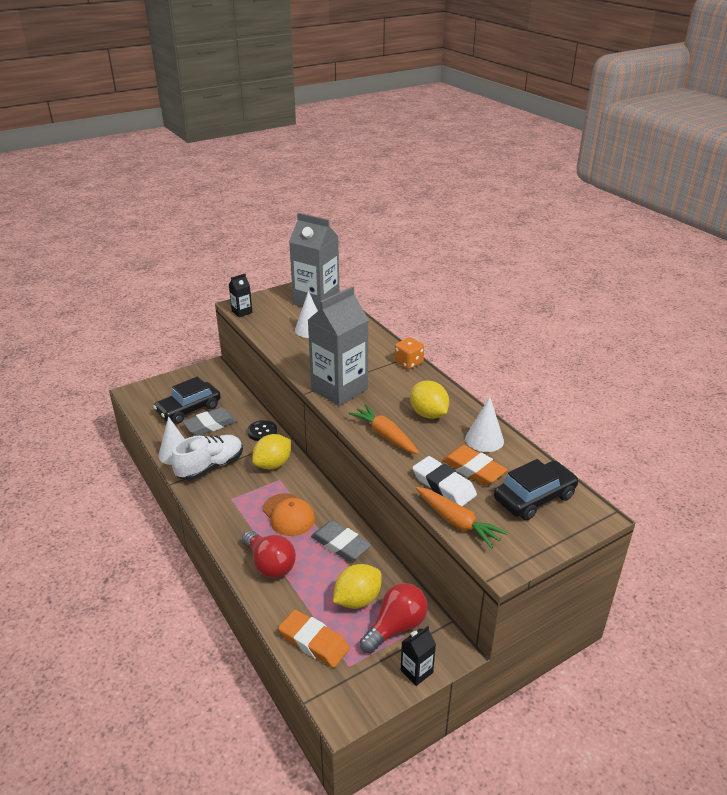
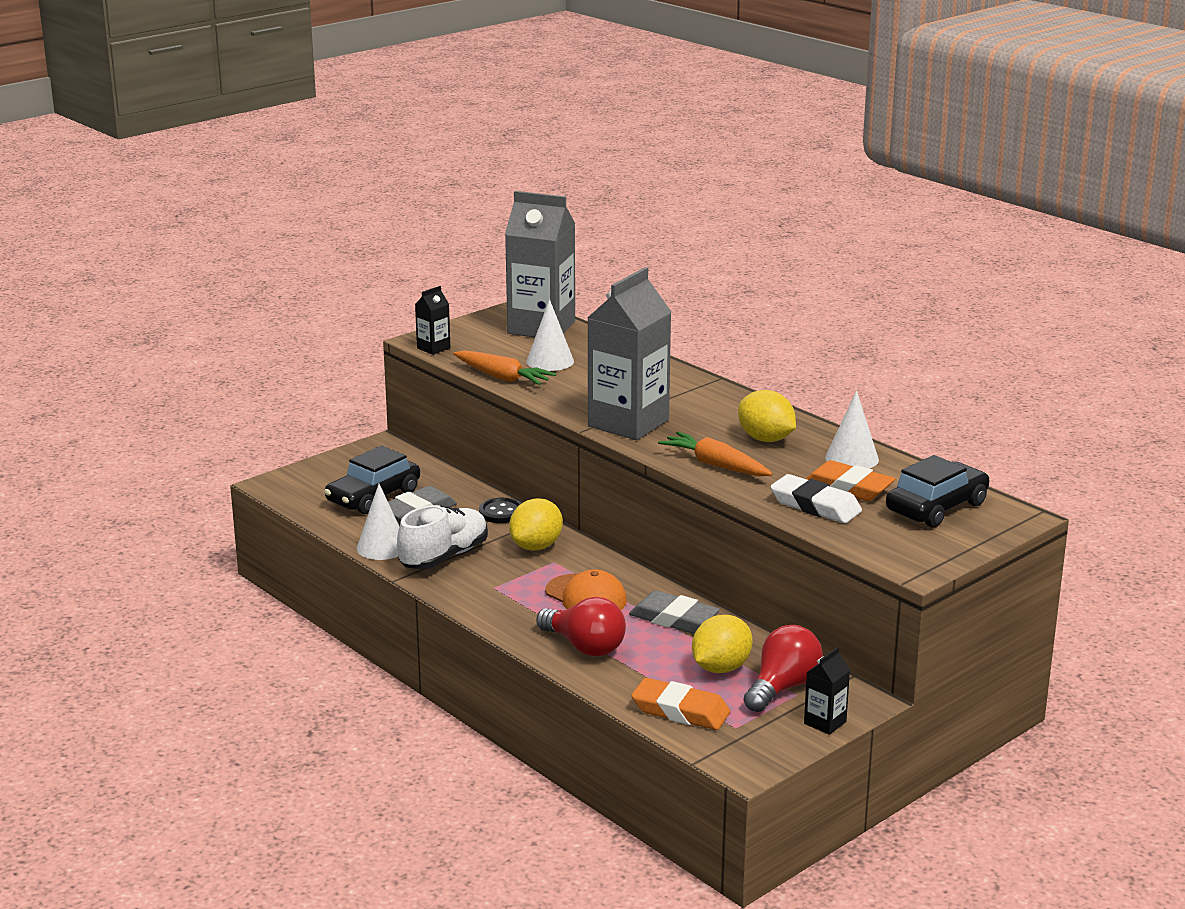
camera: 10 degrees left, 10 degrees down
orange dice [394,337,424,369] -> none
orange carrot [416,487,508,549] -> orange carrot moved to [453,350,556,385]

